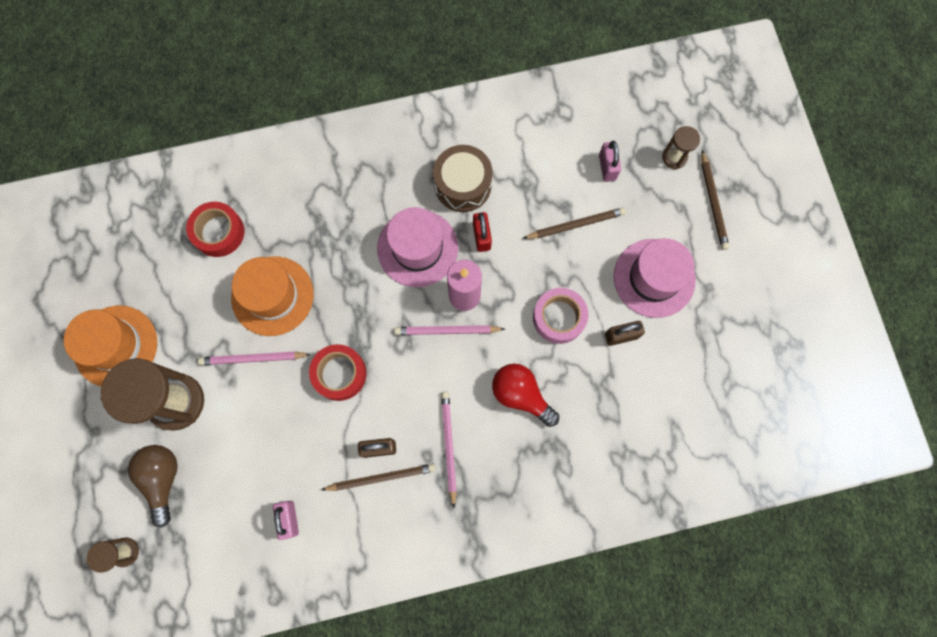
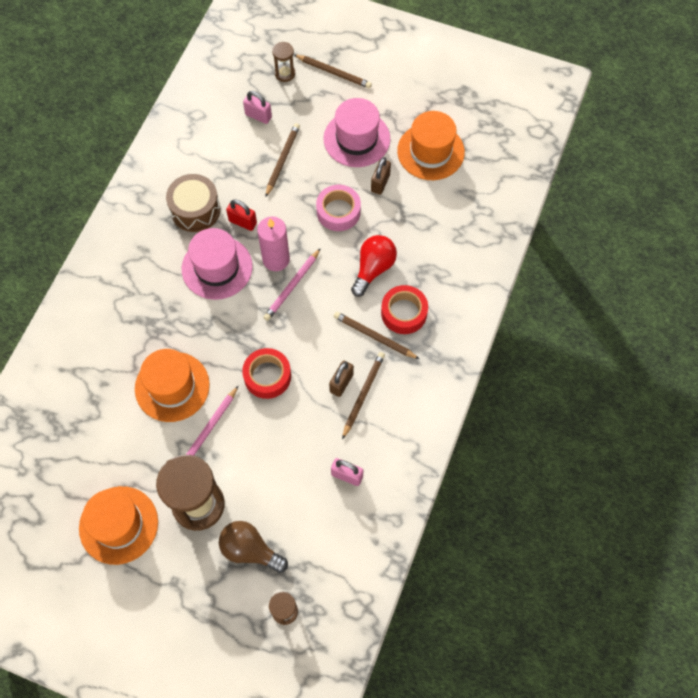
camera: 55 degrees left, 10 degrees down
red tape [186,202,244,257] -> red tape moved to [381,285,428,334]
pink pencil [441,392,457,508] -> brown pencil [333,312,419,359]
red light bulb [492,364,559,427] -> red light bulb turned 135 degrees clockwise [351,235,397,297]
none -> orange hat [397,111,465,180]

